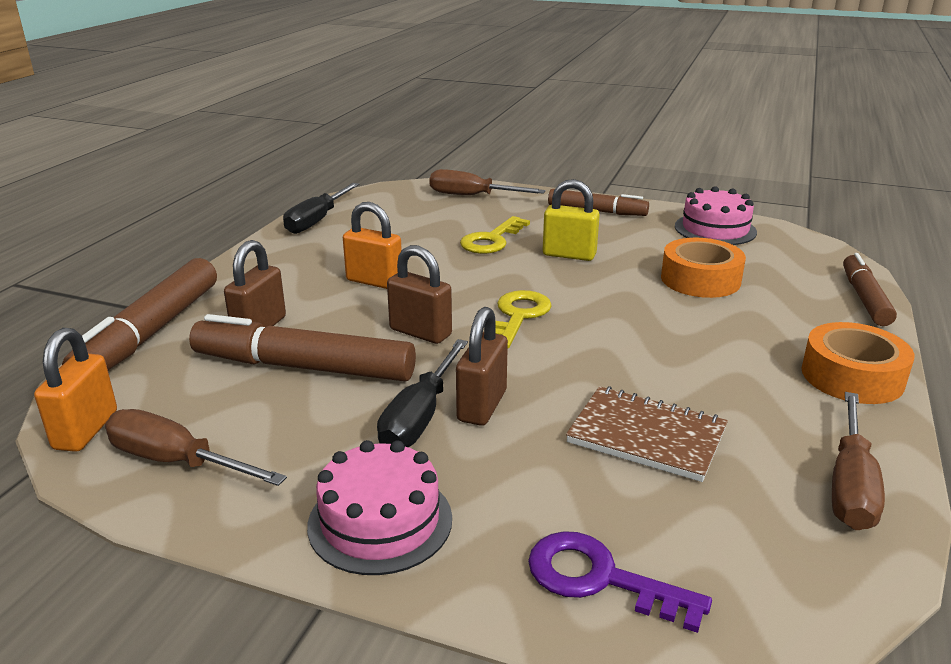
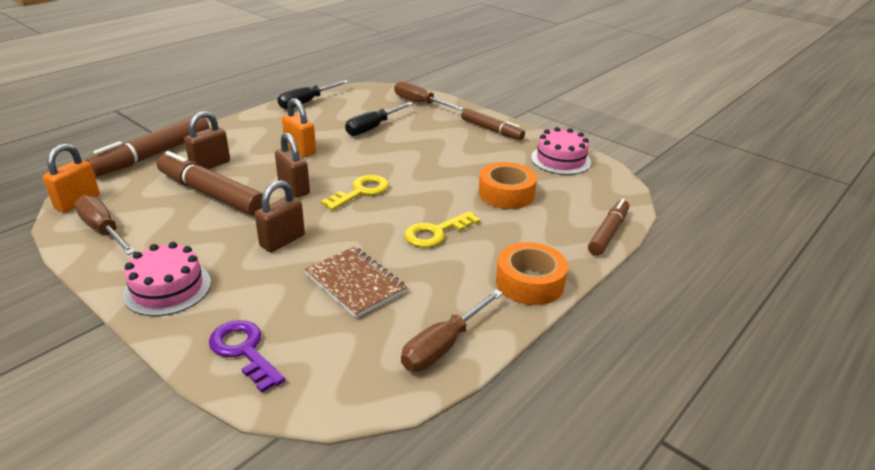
camera: 20 degrees right, 5 degrees up
black screwdriver [377,339,468,447] -> black screwdriver moved to [345,102,413,136]
yellow key [460,216,530,254] -> yellow key moved to [404,211,481,248]
yellow padlock [543,179,600,261] -> none

